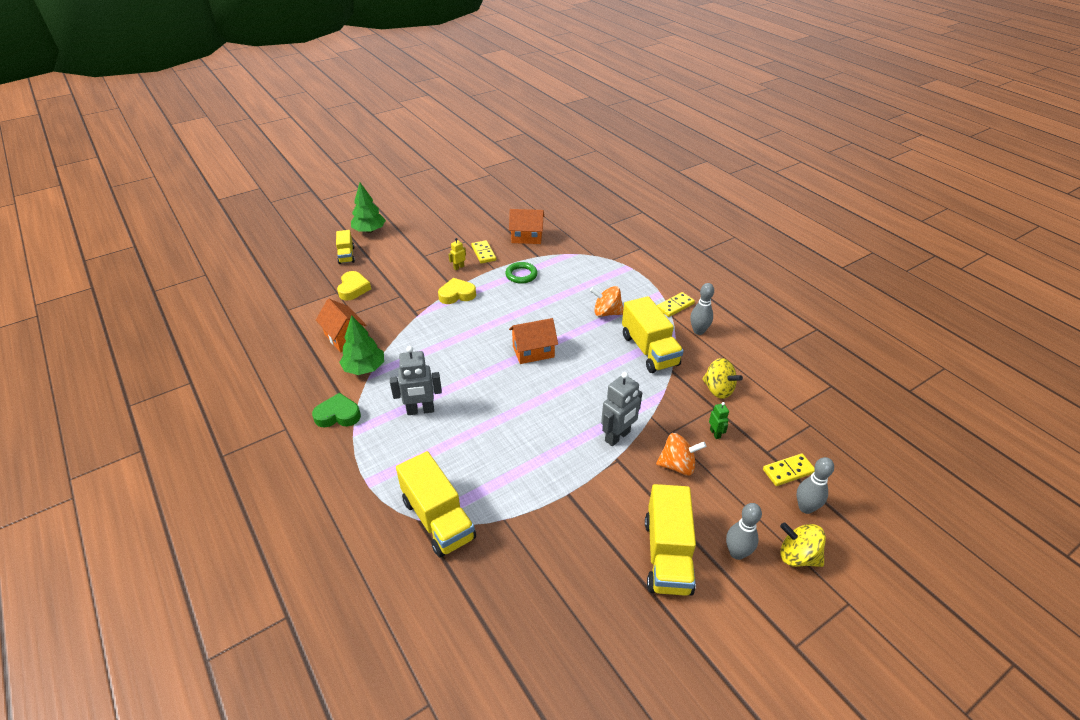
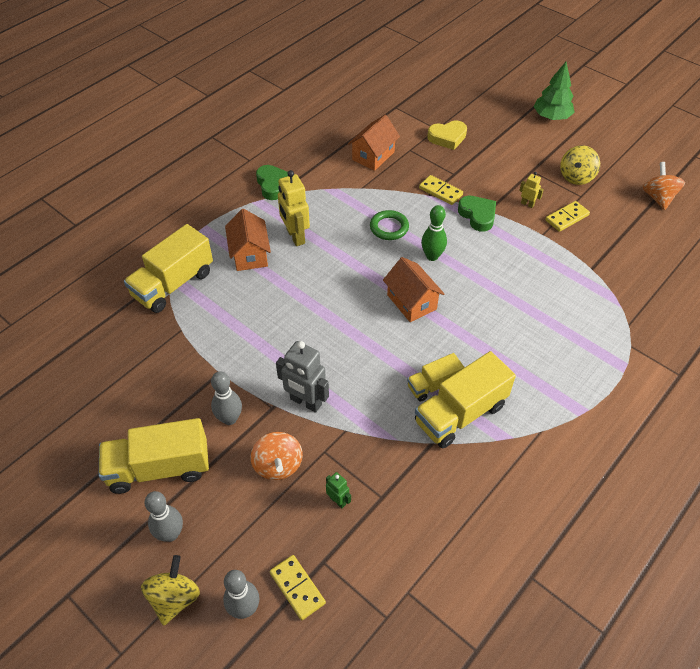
camera: 75 degrees right, 10 degrees up
yellow truck [336,230,355,264] -> yellow truck moved to [407,353,464,402]
green tree [339,315,384,375] -> none
grey robot [390,346,442,415] -> yellow robot [278,170,310,246]
yellow heart [438,278,476,304] -> green heart [458,196,496,232]
green ring [505,262,538,284] -> green ring moved to [370,210,409,240]
orange house [509,209,544,244] -> orange house moved to [225,209,271,271]
orange spinning top [590,286,623,317] -> orange spinning top moved to [642,162,685,210]
yellow domino [657,292,695,317] -> yellow domino moved to [419,175,463,205]
grey bowling pin [690,283,714,335] -> grey bowling pin moved to [211,371,242,425]
yellow spinning top [702,358,743,399] -> yellow spinning top moved to [560,145,600,185]
green robot [709,402,729,439] -> green robot turned 105 degrees counterclockwise [326,472,351,509]
none -> green bowling pin [421,205,447,261]

